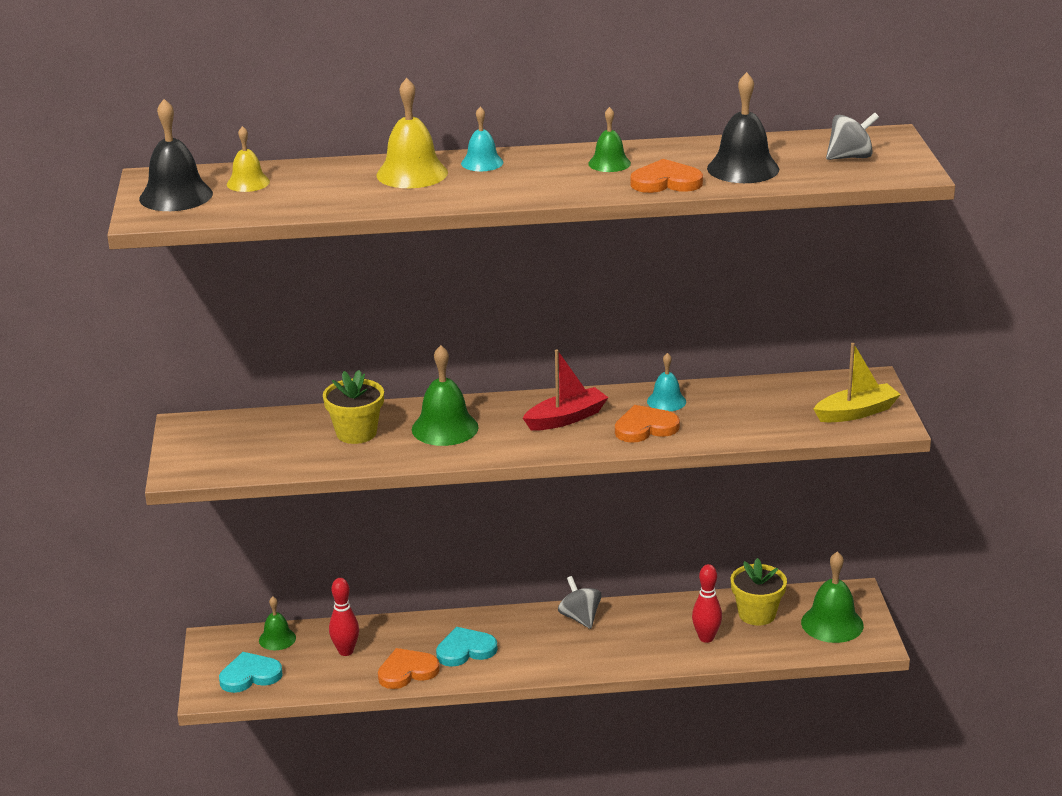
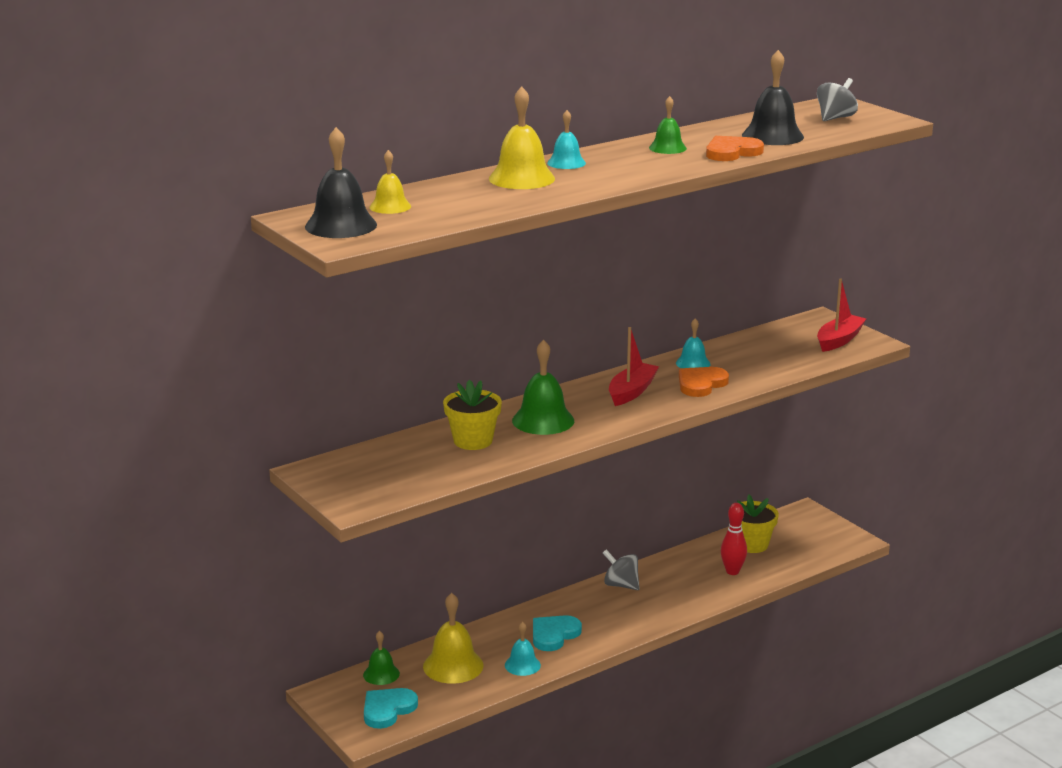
camera: 30 degrees left, 5 degrees down
red bowling pin [329,578,359,656] -> yellow bell [423,593,484,684]
orange heart [378,648,440,689] -> turquoise bell [505,622,541,676]
green bell [801,551,864,643] -> none
yellow boat [814,343,901,422] -> red boat [817,279,866,352]

